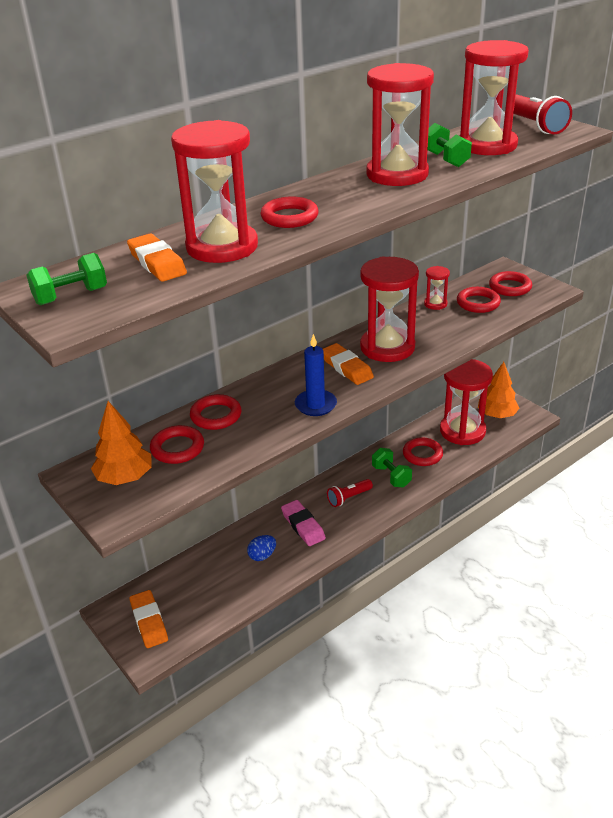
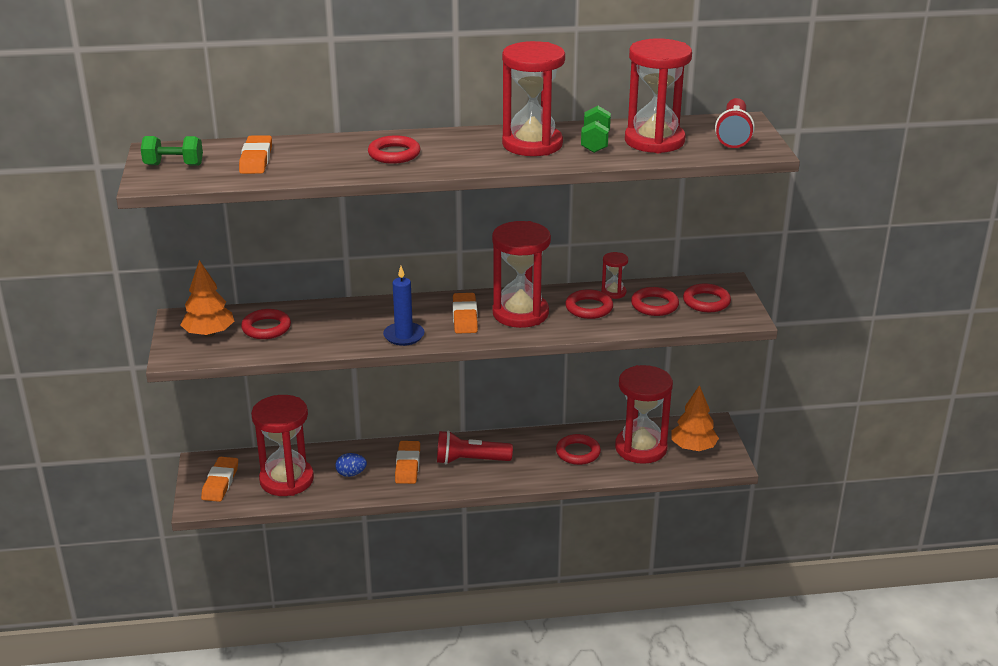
camera: 30 degrees right, 5 degrees down
red hourglass [171,120,258,263] -> red hourglass moved to [251,395,314,496]
red ring [190,394,241,430] -> red ring moved to [565,289,613,319]
pink eraser [281,500,326,546] -> orange eraser [395,441,420,484]
red flashlight [327,479,373,507] -> red flashlight [437,430,513,464], size x1.52
green dumbbell [372,448,412,487] -> none

